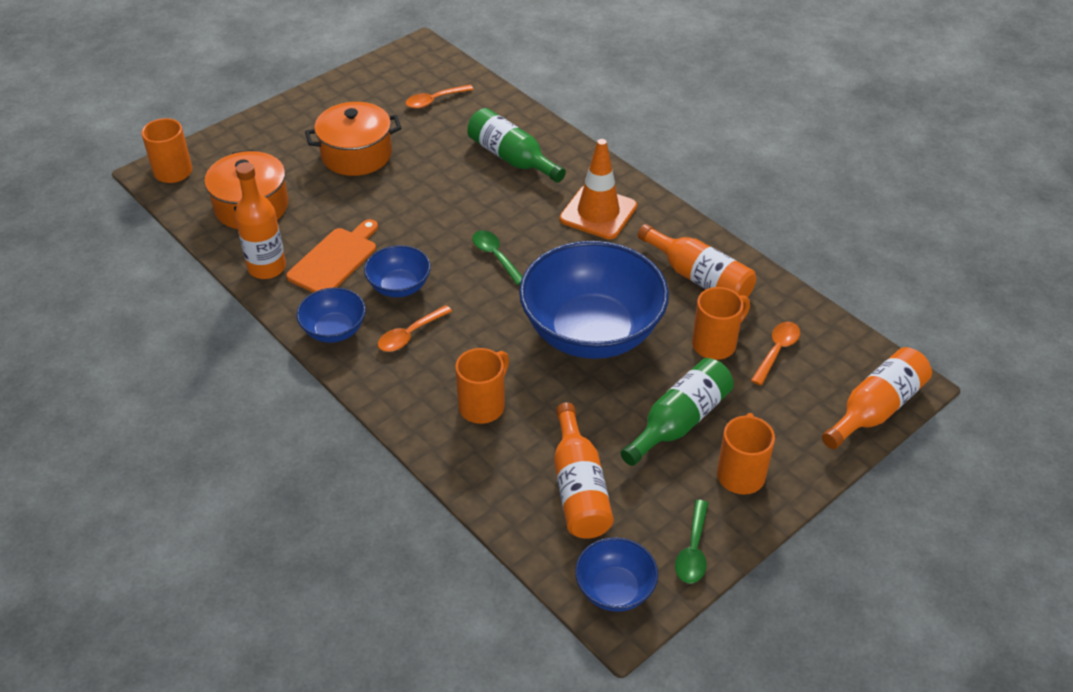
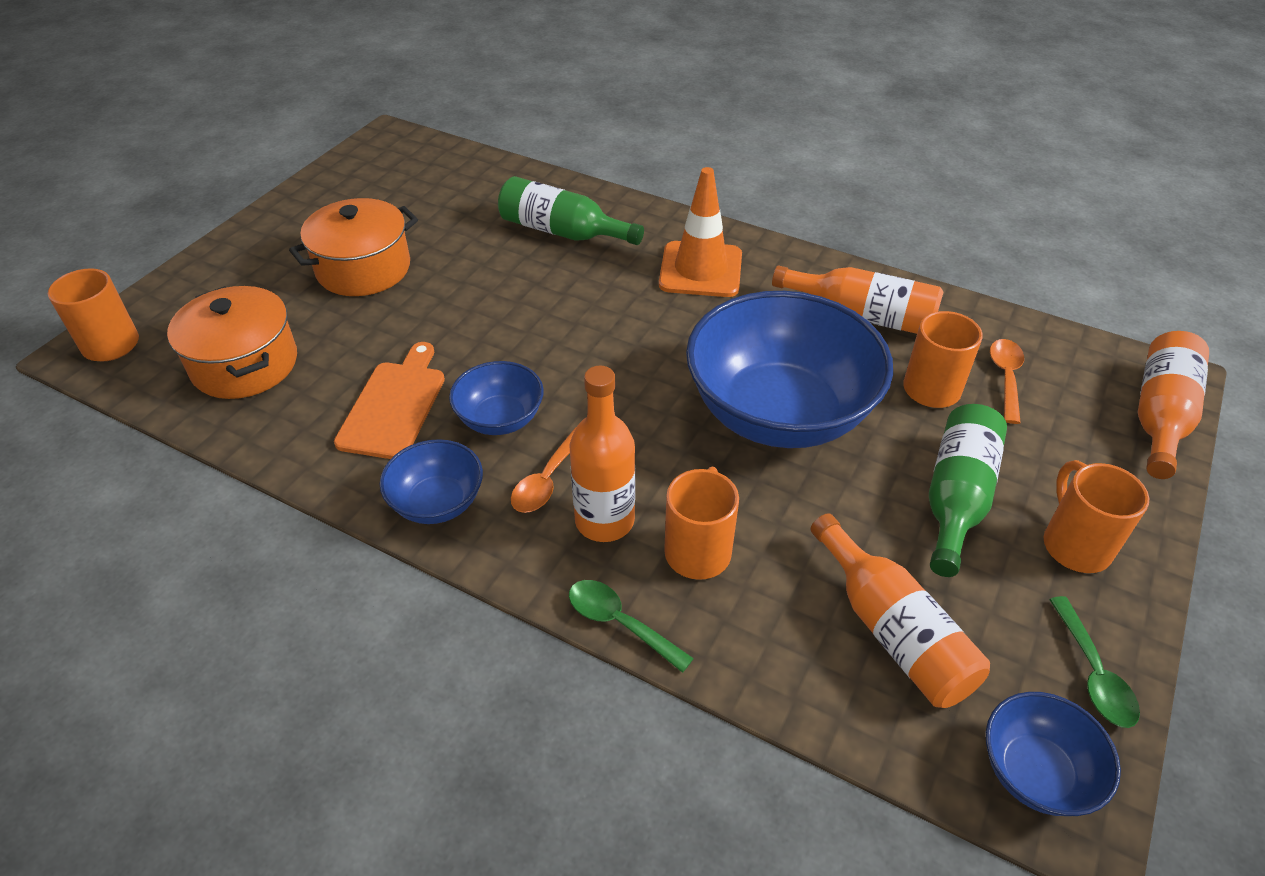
camera: 20 degrees left, 0 degrees up
orange bottle [235,162,286,279] -> orange bottle moved to [569,366,635,542]
orange spoon [406,84,474,109] -> none
green spoon [472,230,523,285] -> green spoon moved to [569,580,694,673]

